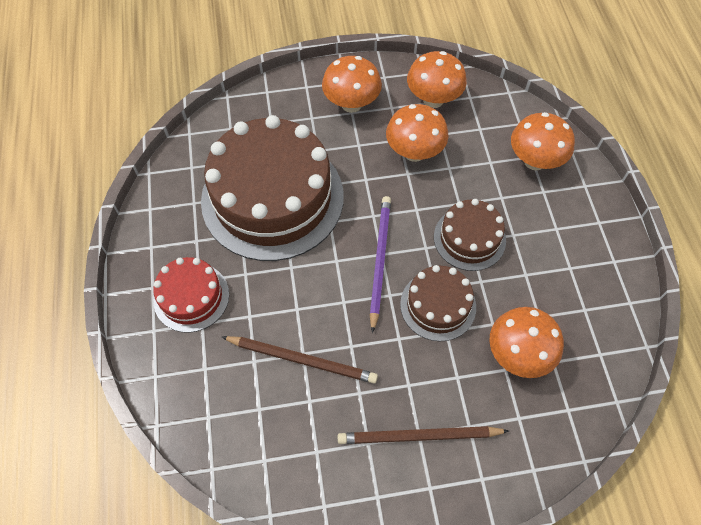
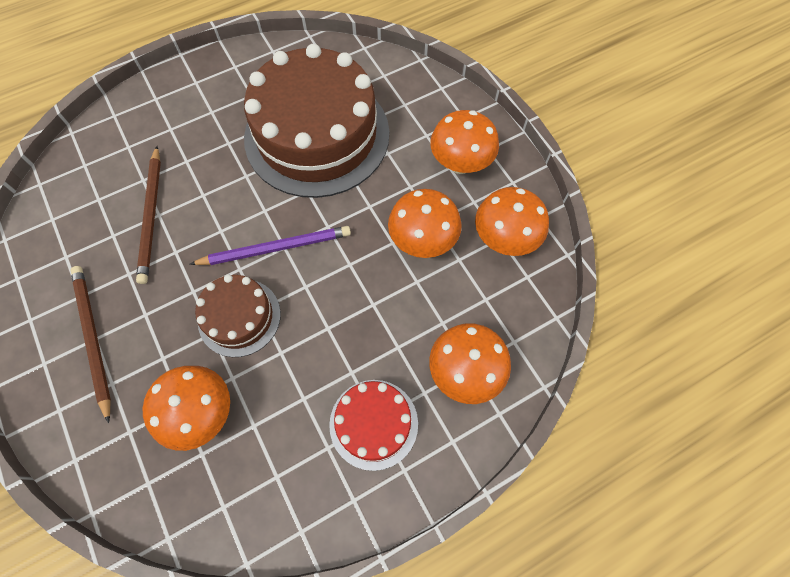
camera: 70 degrees right, 5 degrees up
red cake [153,257,229,333] -> red cake moved to [329,380,418,471]
brown cake [434,199,506,271] -> none

